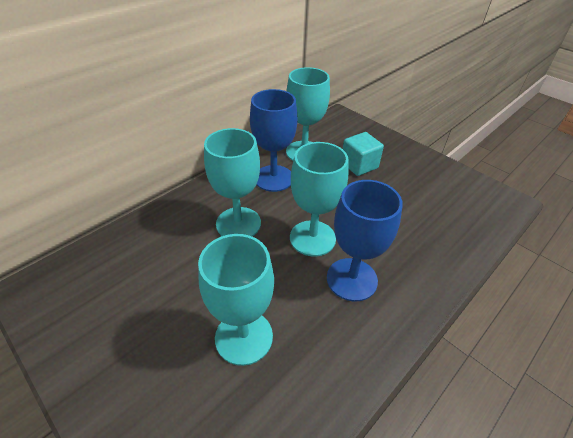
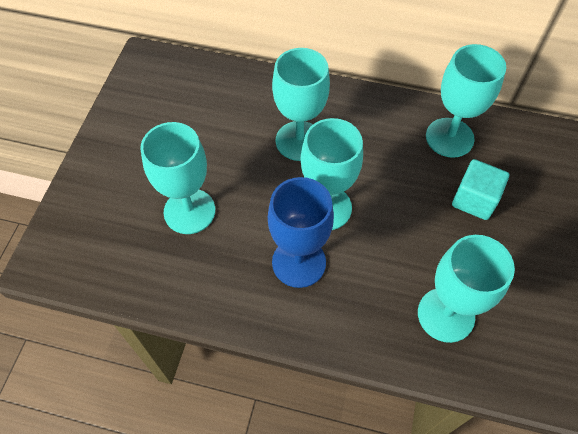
camera: 60 degrees right, 15 degrees up
blue goblet [250,89,298,192] -> none
none -> turquoise goblet [418,235,515,343]

